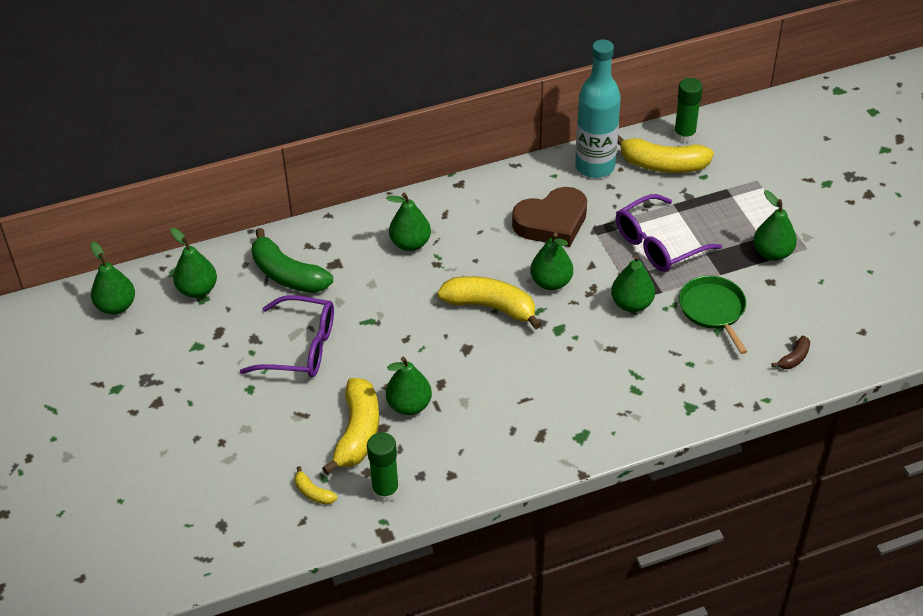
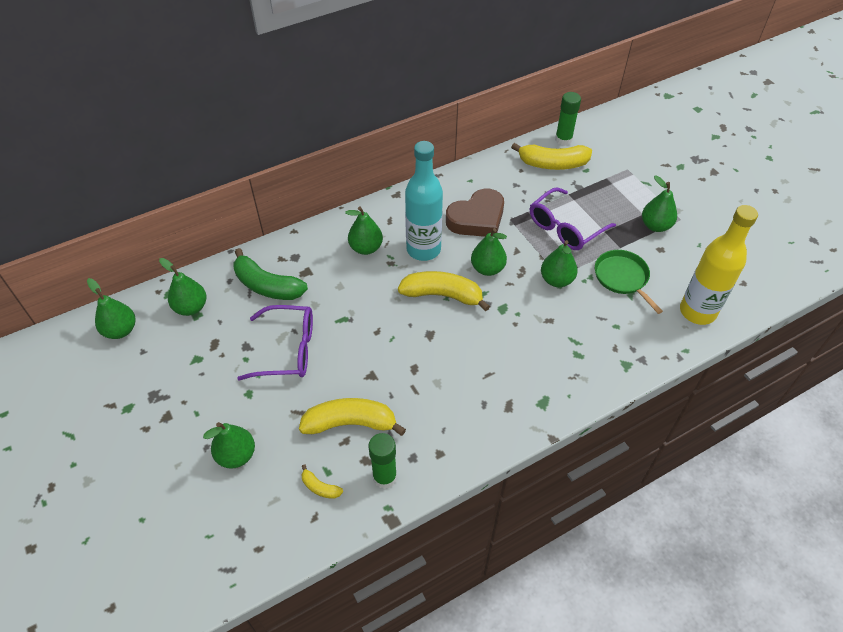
camera: 10 degrees left, 5 degrees up
yellow banana [322,378,379,475] -> yellow banana turned 90 degrees counterclockwise [299,398,406,436]
green pear [386,357,432,415] -> green pear moved to [203,422,255,469]
turquoise bottle [575,40,621,178] -> turquoise bottle moved to [405,141,443,261]
brown banana [771,336,810,369] -> yellow bottle [680,205,758,325]

